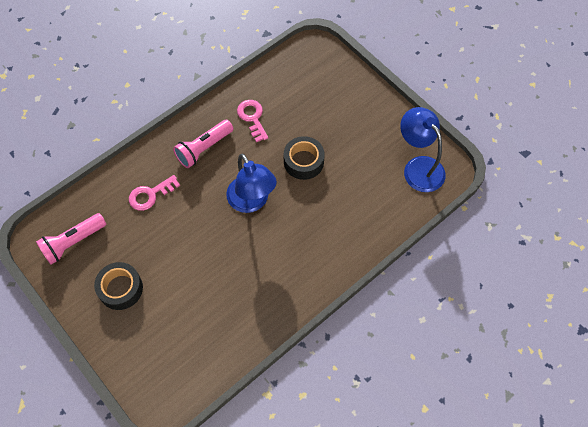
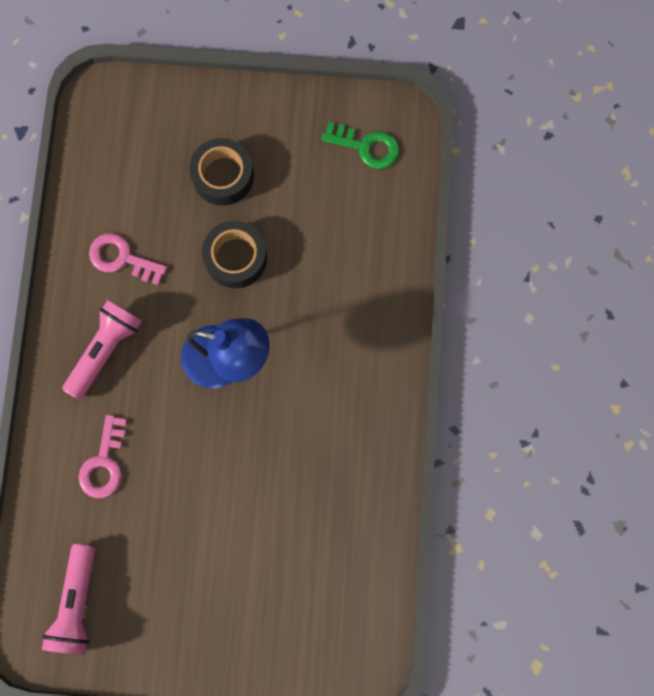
camera: 45 degrees left, 15 degrees up
black tape [94,262,143,310] -> black tape moved to [190,138,254,206]
pink flashlight [173,120,233,168] -> pink flashlight turned 150 degrees counterclockwise [63,300,142,400]
blue lamp [400,107,446,192] -> green key [321,122,399,169]

